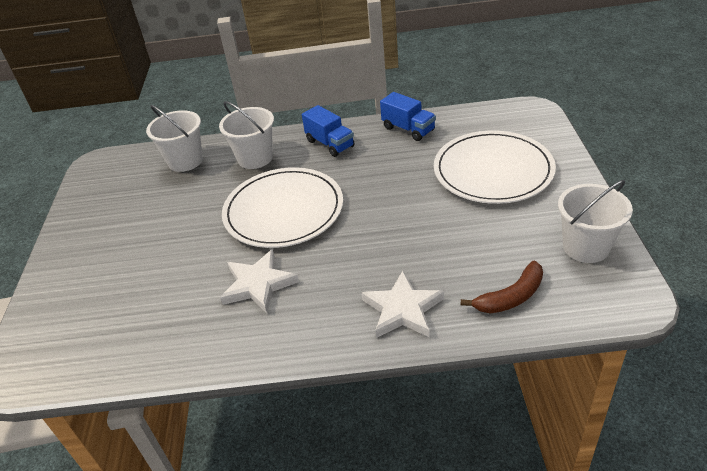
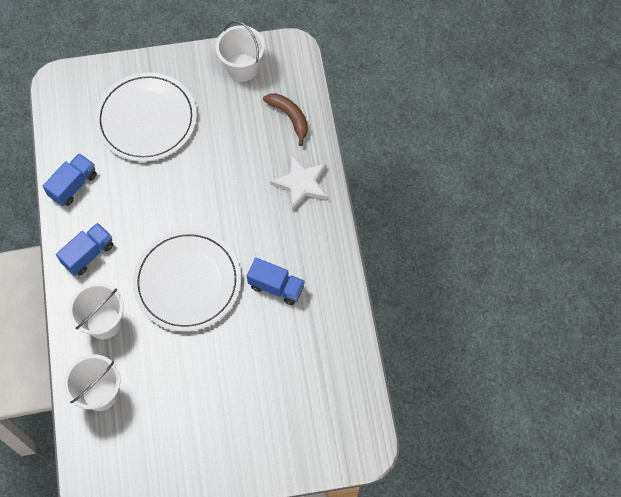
camera: 100 degrees left, 25 degrees up
white star [220,249,299,313] -> blue truck [247,258,305,305]

